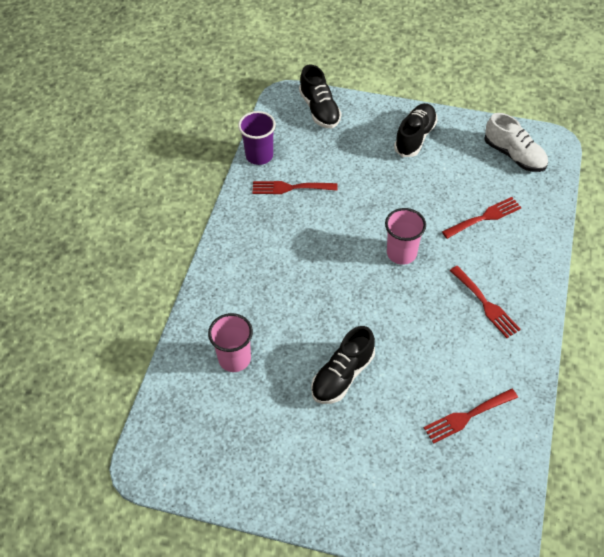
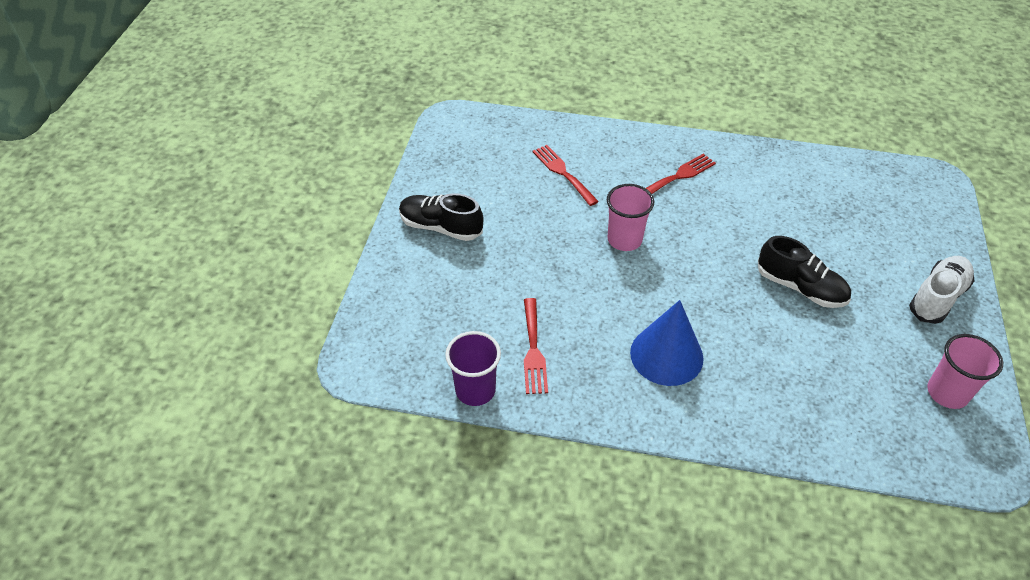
camera: 95 degrees left, 5 degrees down
pink cup [208,313,253,372] -> pink cup moved to [927,334,1003,409]
black shoe [299,64,341,128] -> none
red fork [424,388,518,444] -> none
white shoe [484,113,548,172] -> white shoe moved to [909,256,974,324]
none -> blue cone [630,300,704,386]

